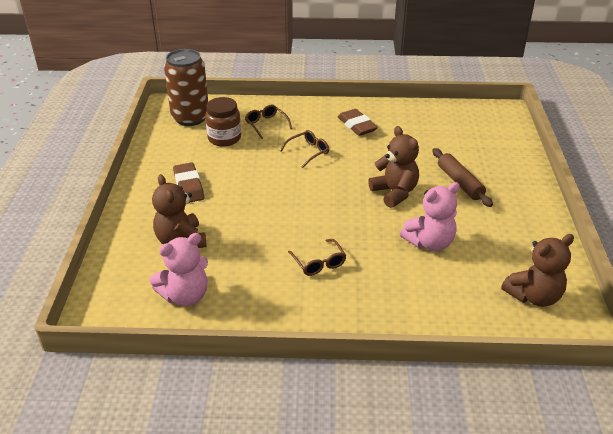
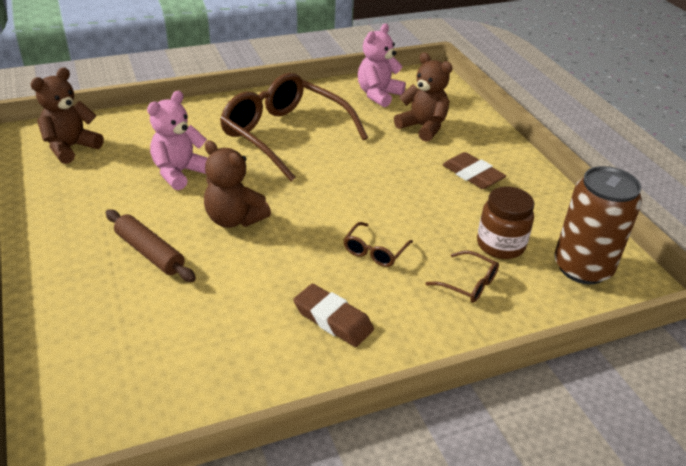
camera: 155 degrees right, 0 degrees up
brown glasses [288,239,346,276] -> brown glasses [220,73,368,181], size x2.42

